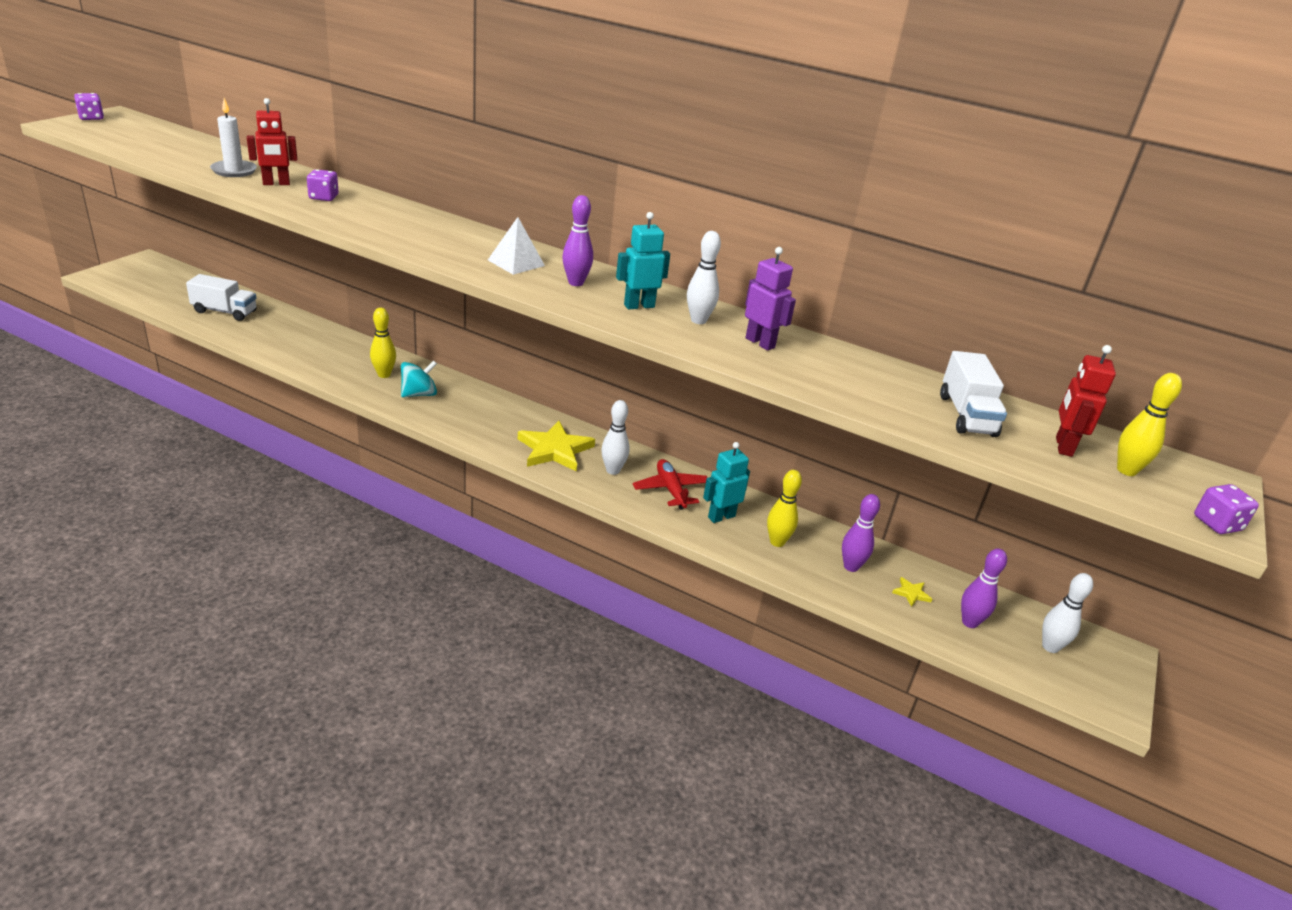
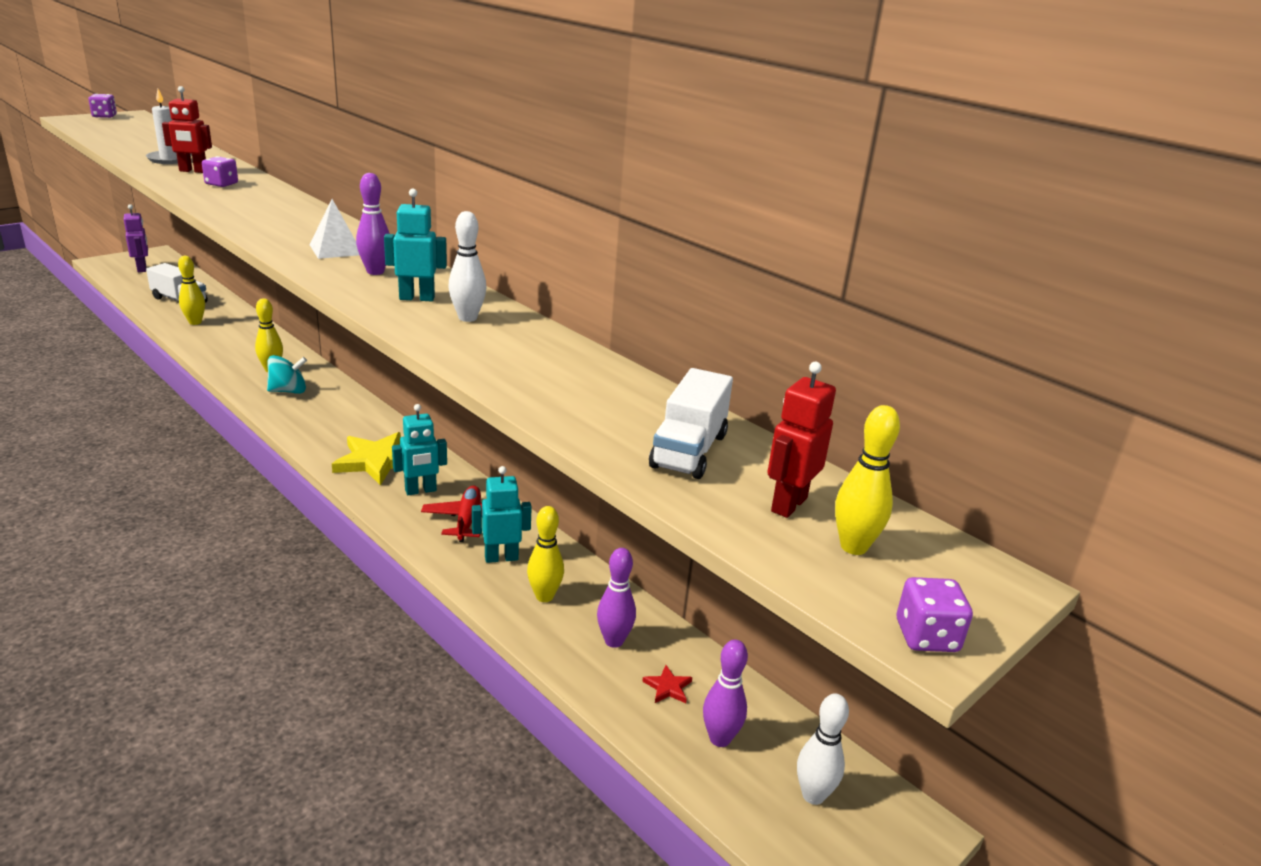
camera: 20 degrees right, 5 degrees down
white bowling pin [601,400,630,475] -> turquoise robot [392,404,447,495]
purple robot [745,247,796,351] -> purple robot moved to [124,204,148,272]
yellow star [892,577,932,607] -> red star [642,665,692,703]
none -> yellow bowling pin [178,256,205,325]

